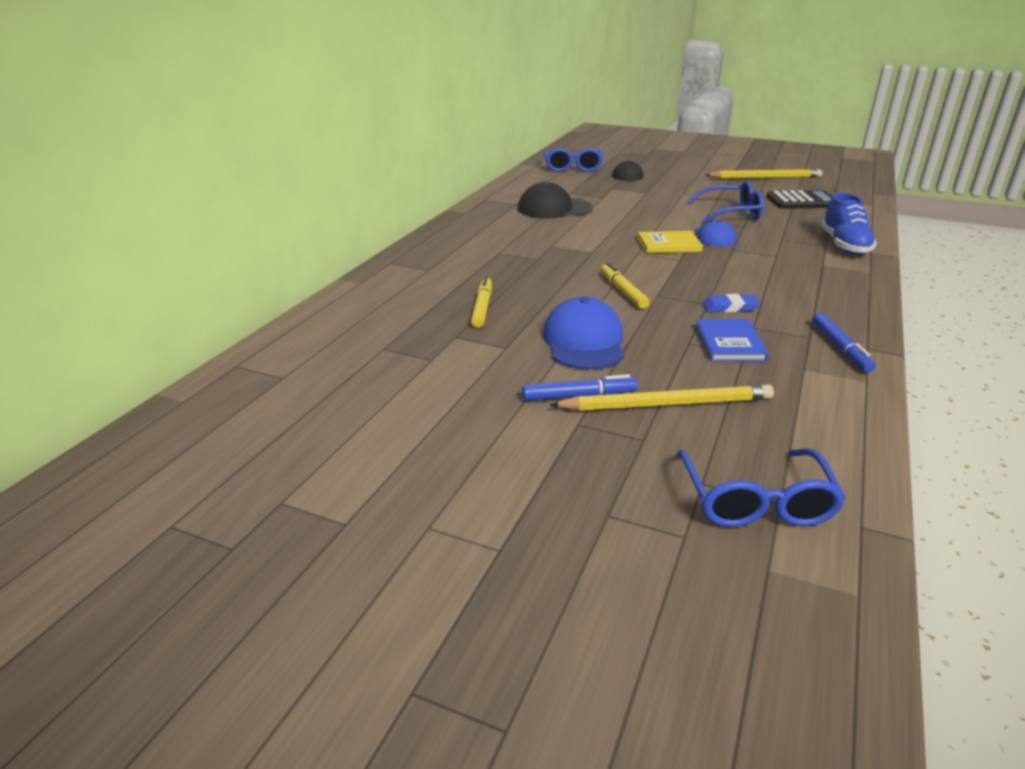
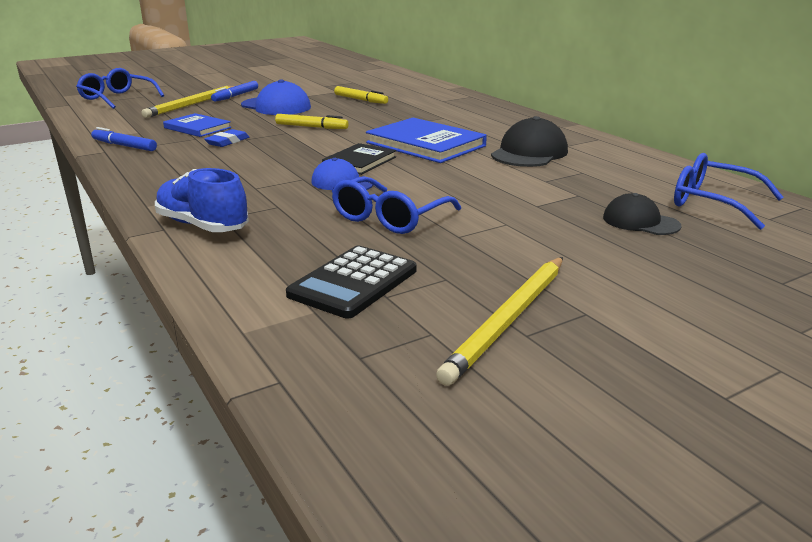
camera: 125 degrees right, 5 degrees down
yellow book [638,231,703,253] -> black book [322,143,396,175]
none -> blue book [366,118,487,163]

